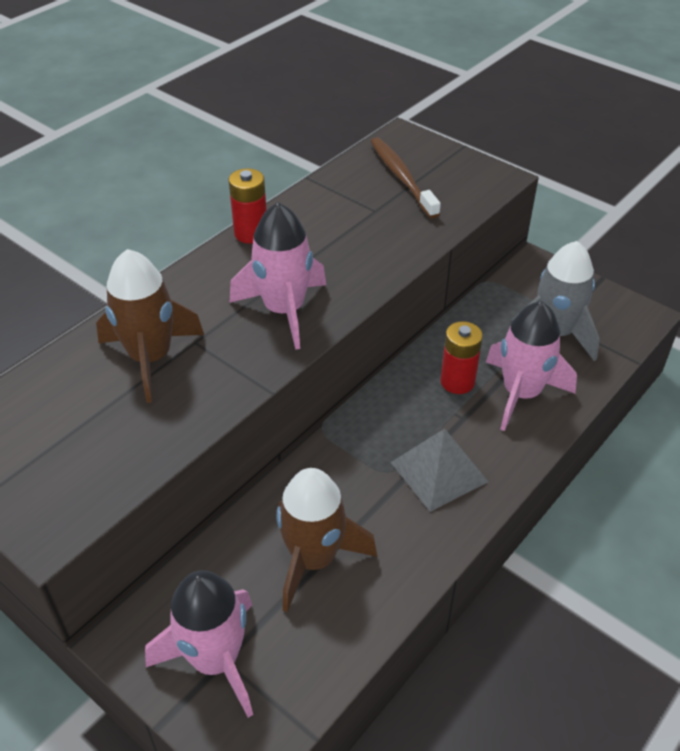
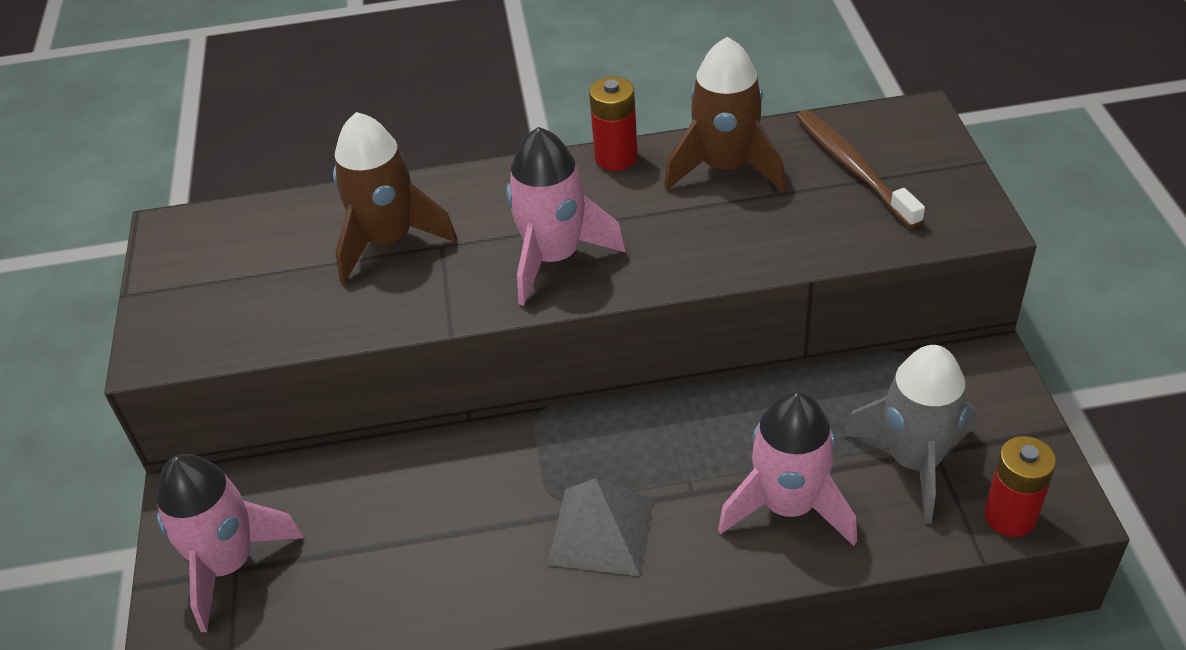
camera: 45 degrees right, 0 degrees up
brown rocket [276,468,377,612] -> brown rocket moved to [664,37,786,192]
brown toothbrush [370,137,441,219] -> brown toothbrush turned 45 degrees counterclockwise [796,110,925,228]
red battery [440,321,483,394] -> red battery moved to [984,436,1056,537]

